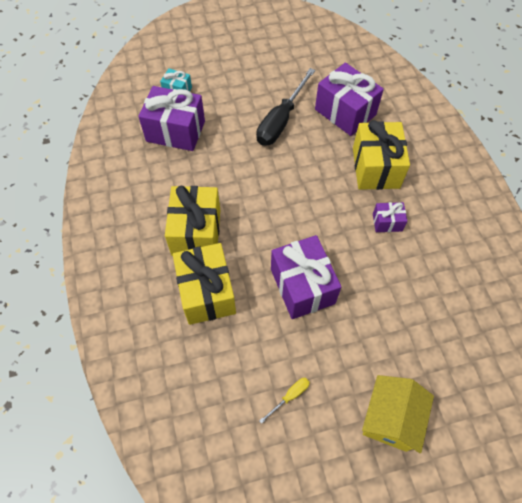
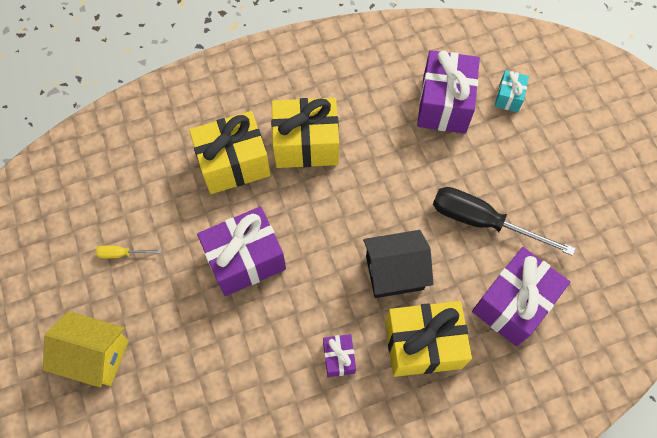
camera: 85 degrees right, 5 degrees up
yellow screwdriver [259,378,310,424] -> yellow screwdriver turned 135 degrees clockwise [95,246,161,259]
none -> black house [363,230,433,298]

